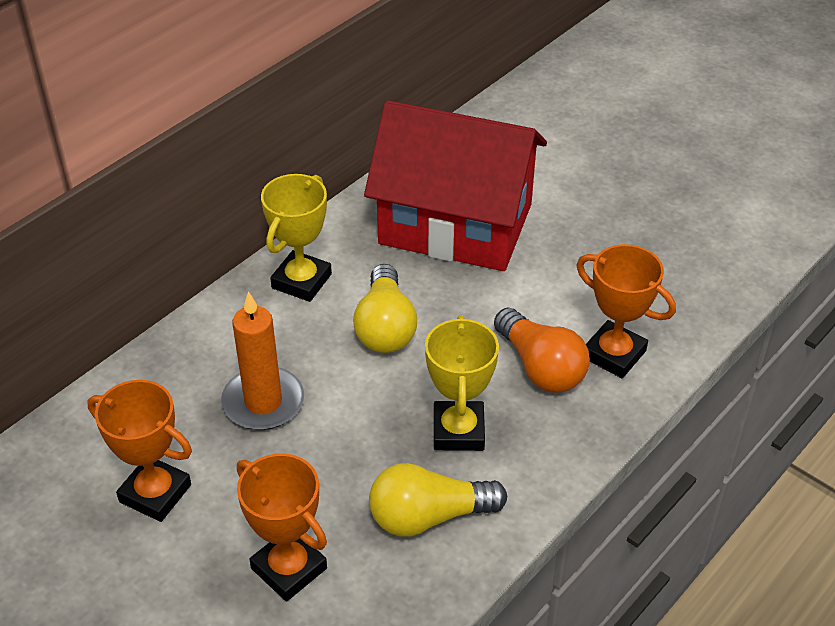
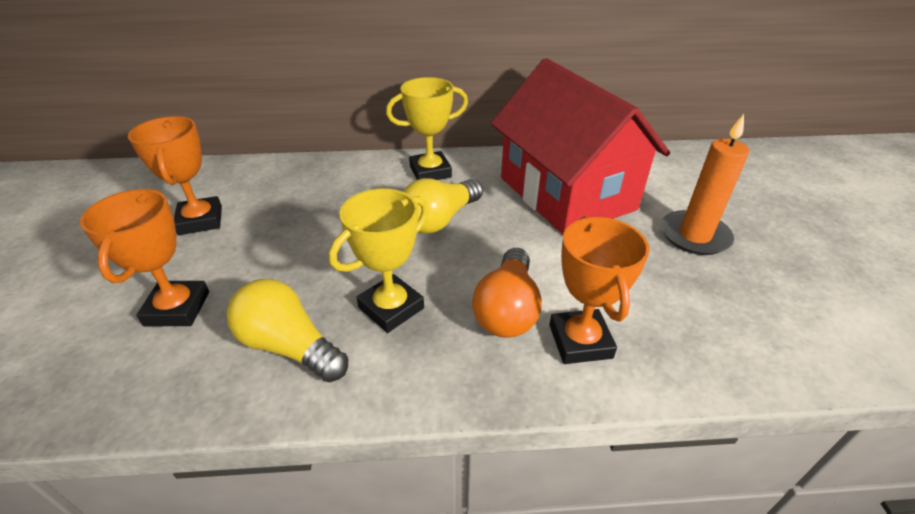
camera: 45 degrees right, 5 degrees down
orange candle [221,291,304,430] -> orange candle moved to [661,114,749,255]

